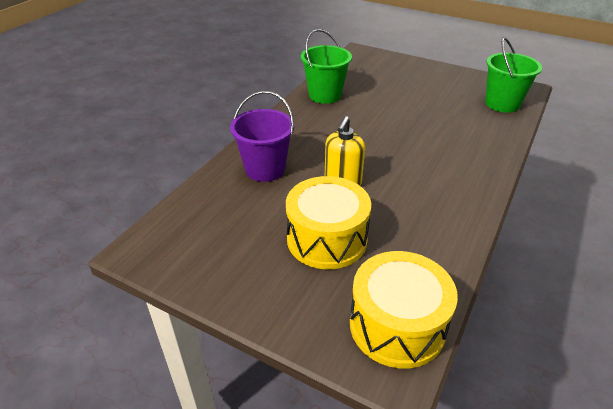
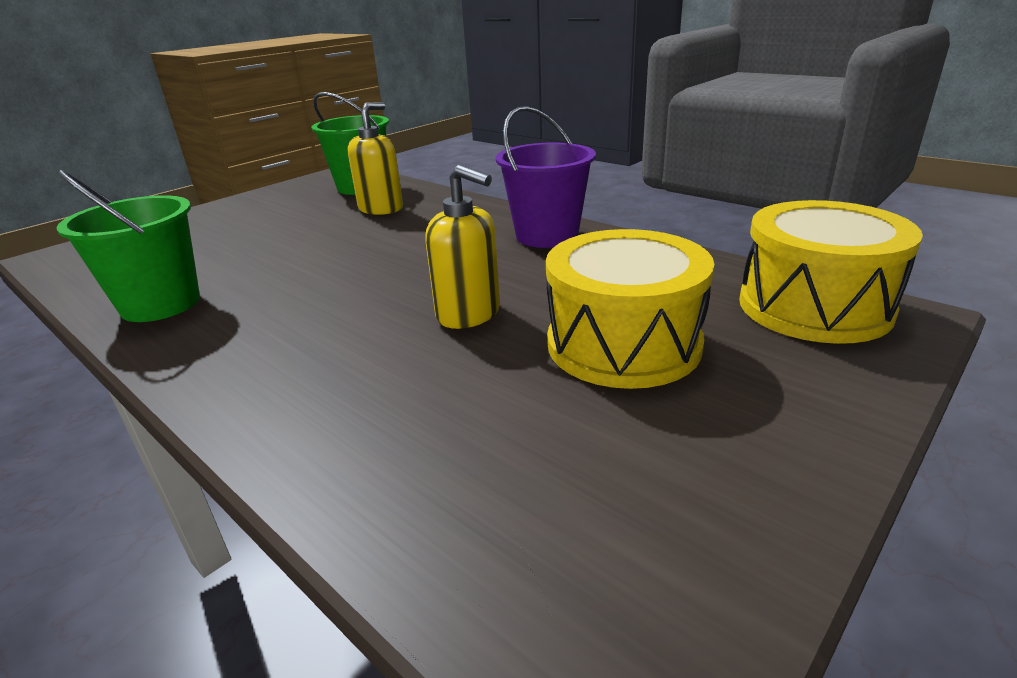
camera: 75 degrees left, 10 degrees down
purple bucket [230,91,294,182] -> purple bucket moved to [496,106,596,248]
none -> yellow soap dispenser [347,102,403,215]

